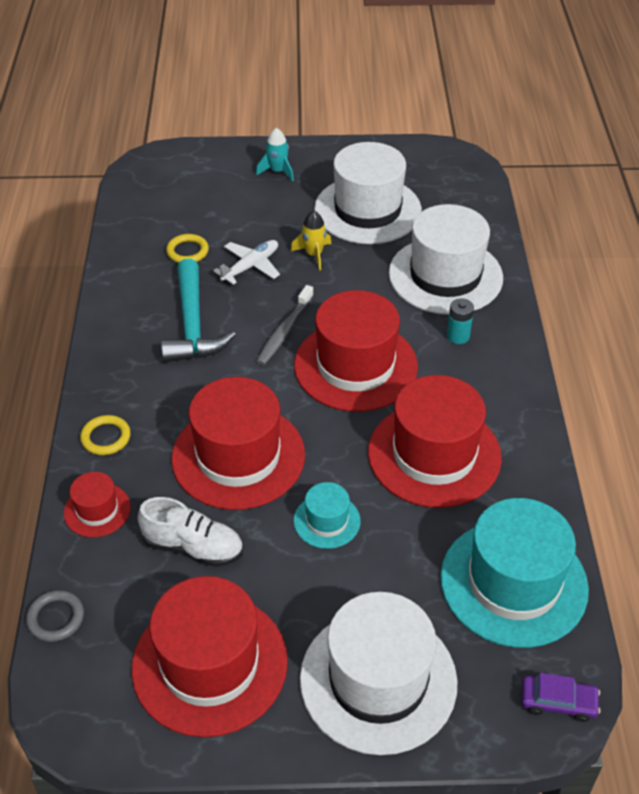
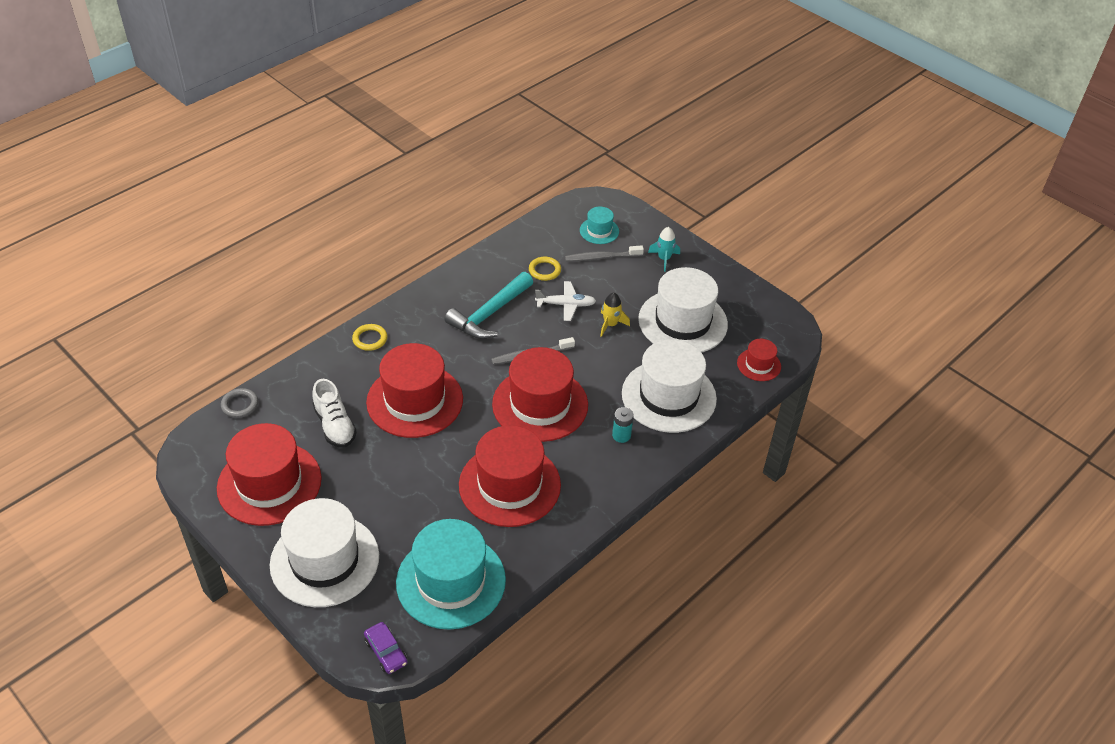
camera: 45 degrees right, 0 degrees up
red hat [64,472,131,538] -> red hat moved to [737,339,781,381]
turquoise hat [294,482,361,549] -> turquoise hat moved to [580,207,619,244]
none -> grey toothbrush [565,245,644,261]

